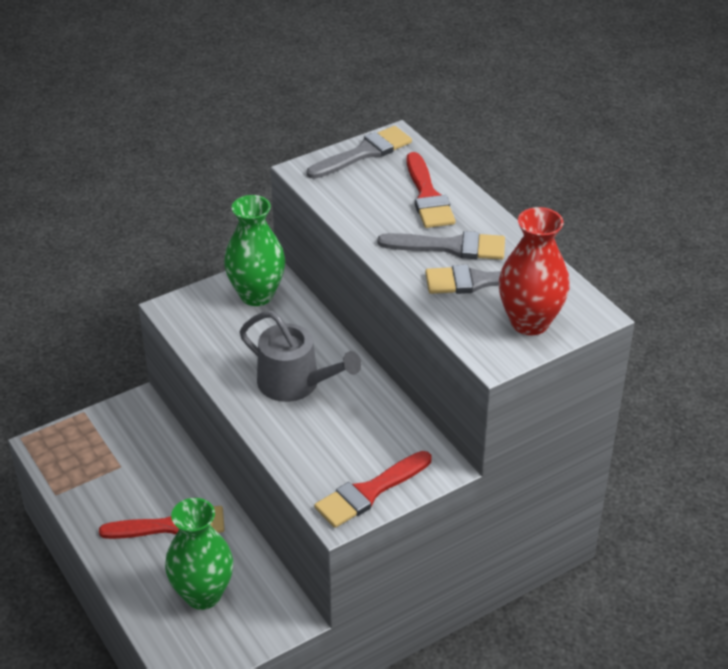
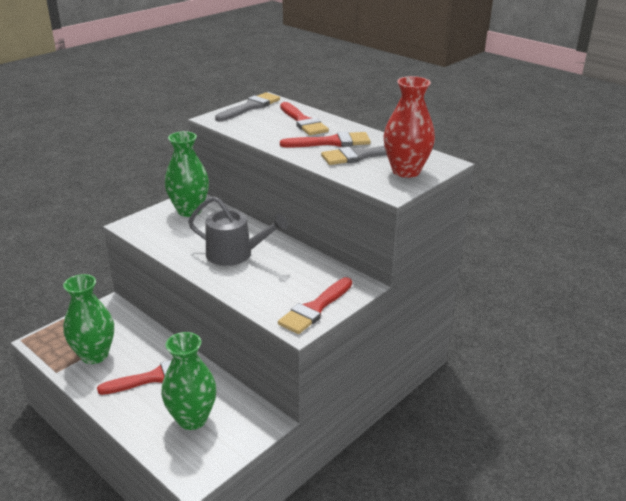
camera: 15 degrees left, 10 degrees down
grey brush [377,231,505,260] -> red brush [280,131,371,148]
none -> green vase [63,274,114,364]

